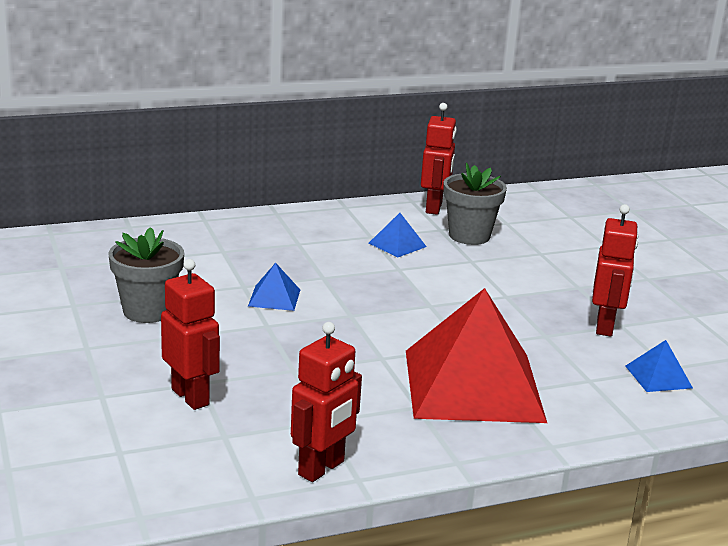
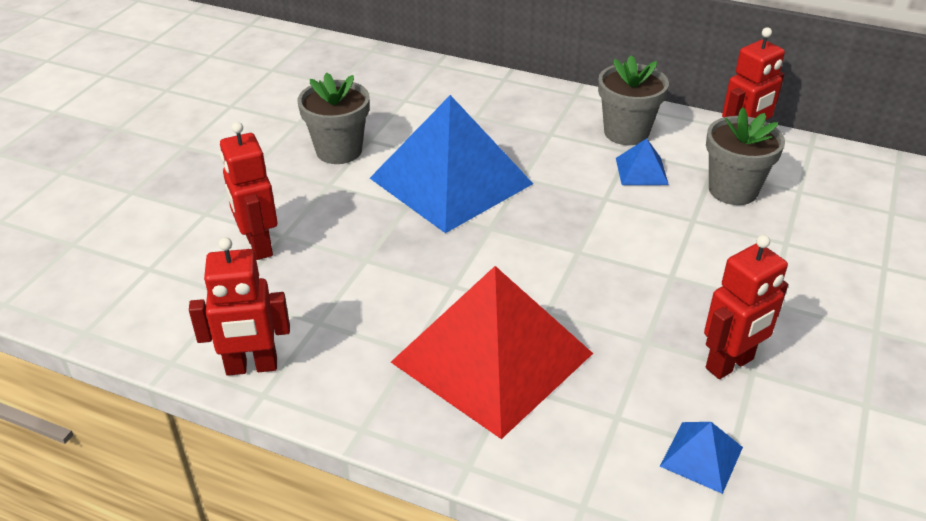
camera: 45 degrees right, 15 degrees up
red robot [161,259,220,410] -> red robot turned 150 degrees clockwise [220,122,277,260]
blue pyramid [248,263,300,311] -> blue pyramid [370,95,533,233], size x2.48
none -> grey flower pot [598,55,669,145]

